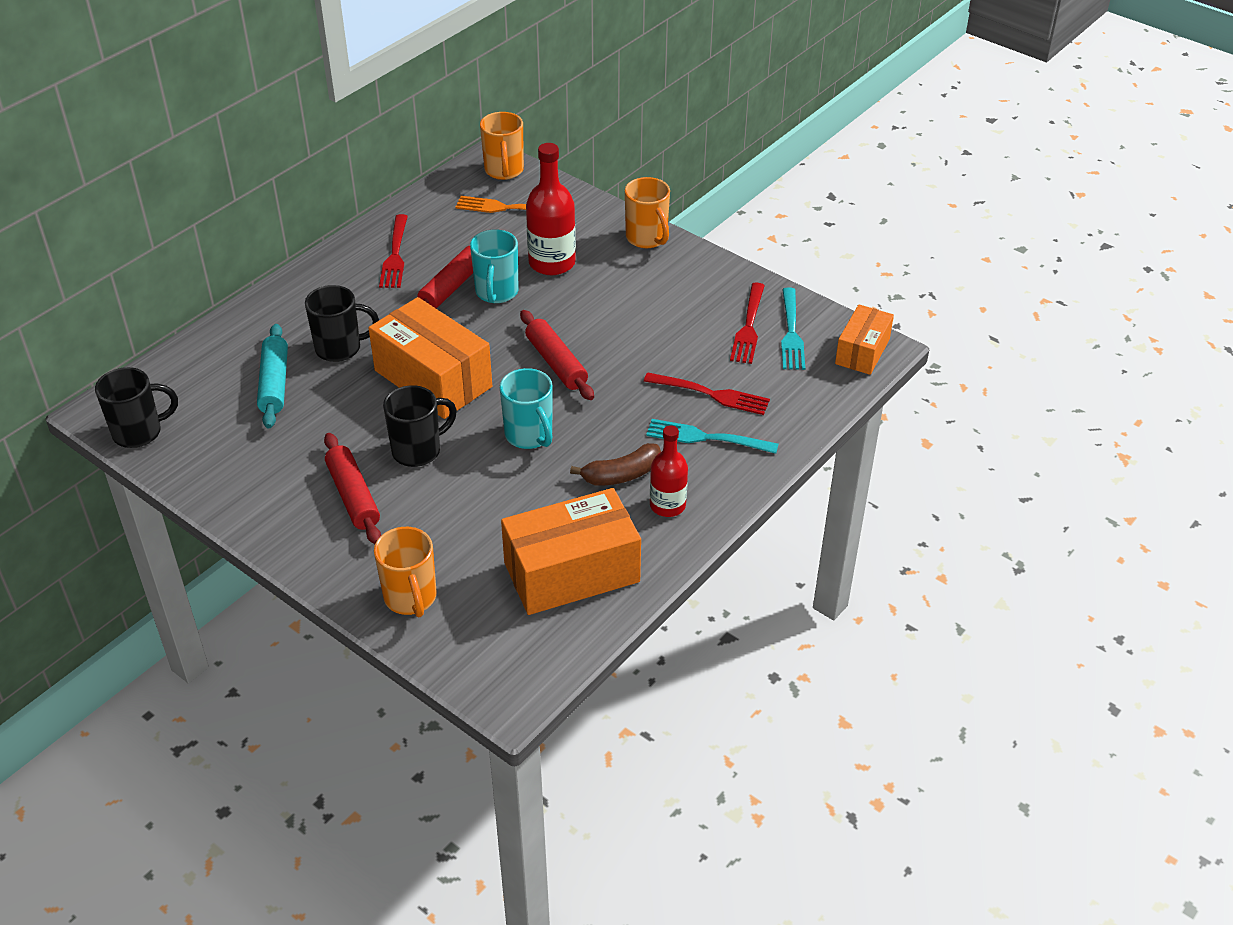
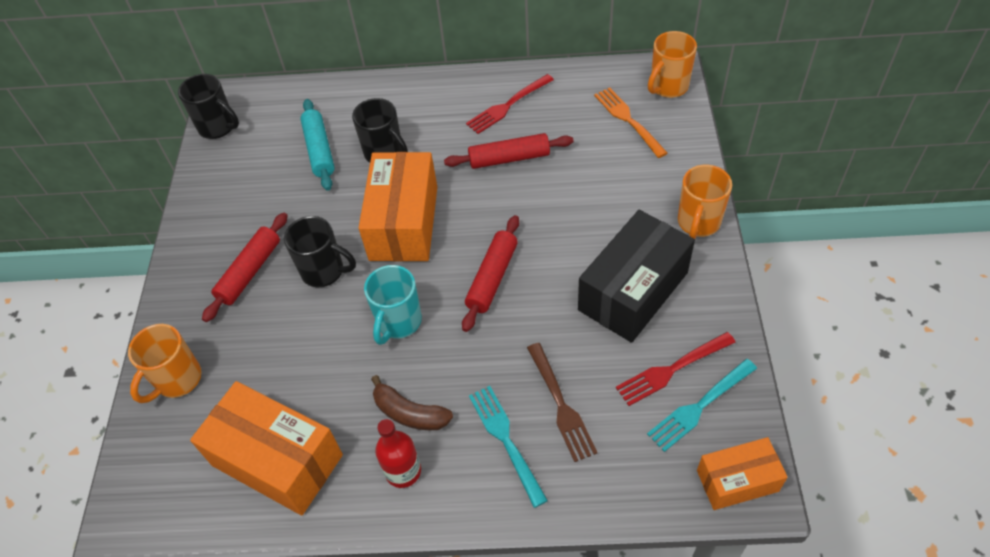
camera: 55 degrees right, 10 degrees up
turquoise rolling pin [257,324,288,428] -> turquoise rolling pin turned 60 degrees counterclockwise [300,99,335,191]
turquoise mug [470,229,518,303] -> none
red bottle [526,143,576,275] -> none
red fork [644,372,770,415] -> brown fork [527,343,598,462]
none -> black box [578,210,695,343]

